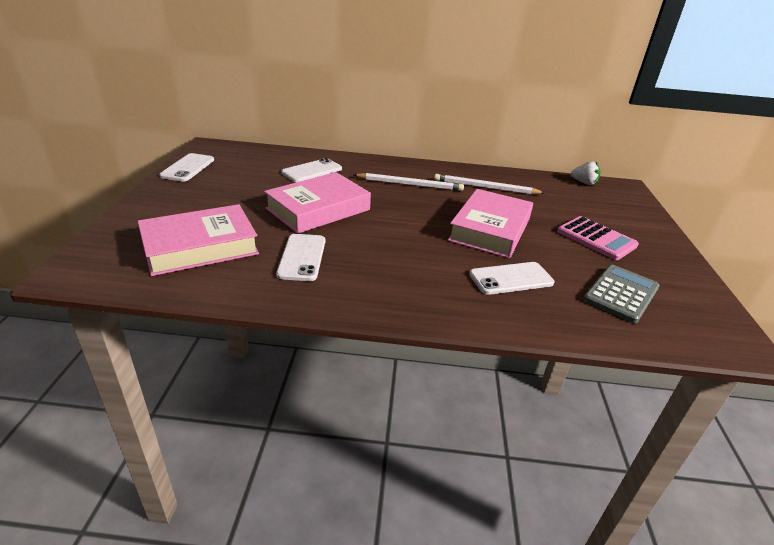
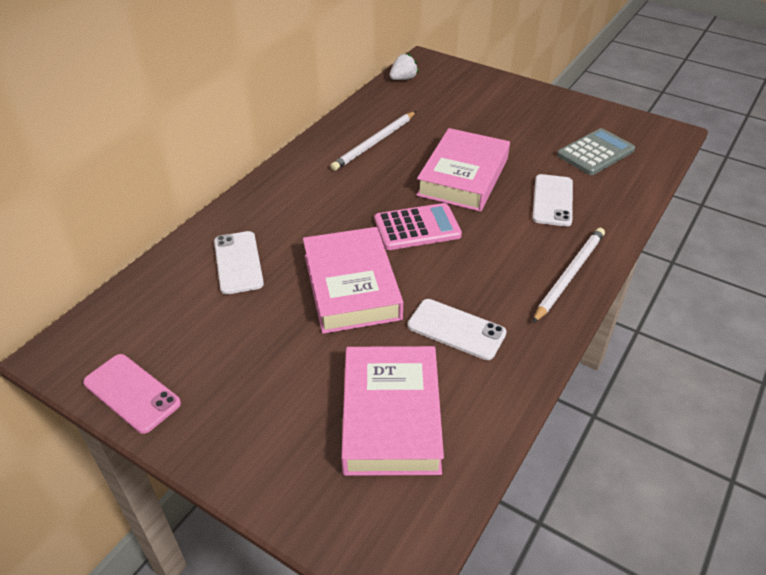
camera: 60 degrees left, 10 degrees up
white phone [159,153,214,182] -> pink phone [83,354,181,434]
white pencil [354,173,464,191] -> white pencil moved to [533,228,605,323]
pink book [448,189,533,258] -> pink book turned 60 degrees clockwise [416,128,510,212]
pink calculator [557,216,639,260] -> pink calculator moved to [375,203,462,250]
grey calculator [583,265,660,323] -> grey calculator turned 75 degrees clockwise [557,128,635,175]

